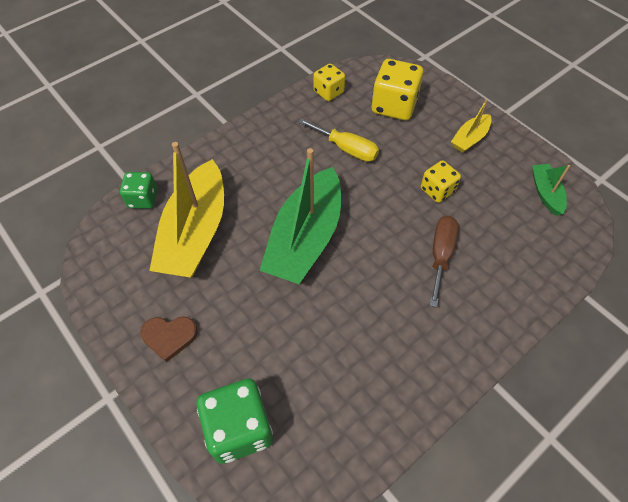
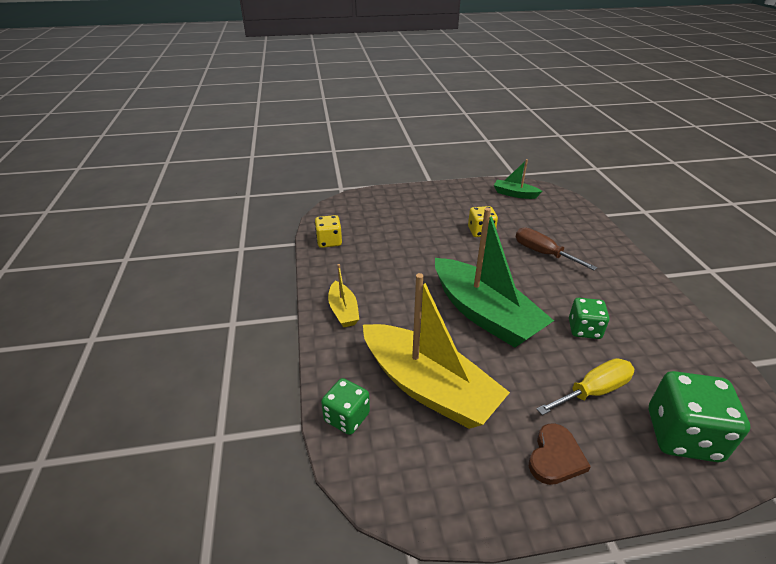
camera: 60 degrees left, 20 degrees down
yellow screwdriver [298,118,379,162] -> yellow screwdriver moved to [537,358,634,415]
yellow dice [372,59,423,120] -> none
yellow boat [451,99,492,153] -> yellow boat moved to [328,264,359,327]
none -> green dice [569,298,609,339]

